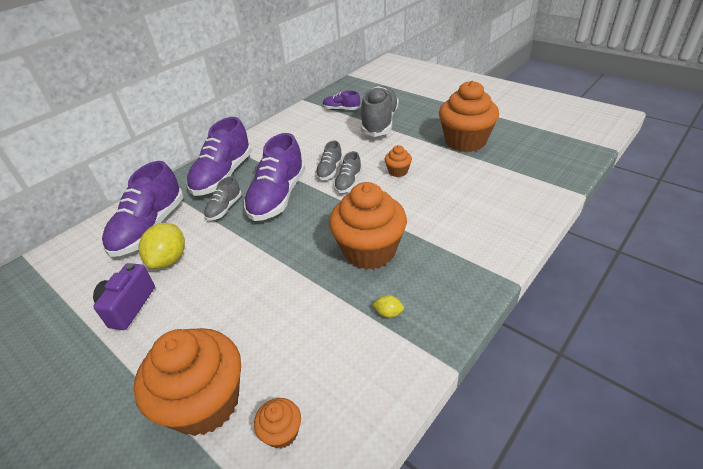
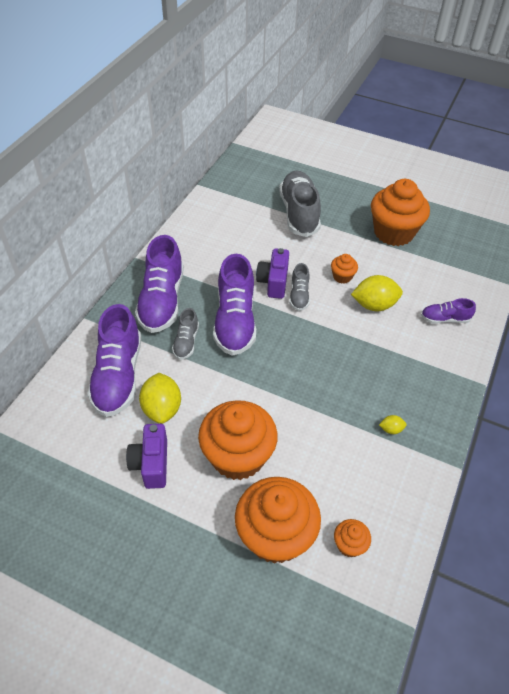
camera: 20 degrees left, 10 degrees up
grey shoe [315,140,343,180] -> purple camera [256,248,289,299]
purple shoe [323,91,361,110] -> purple shoe moved to [421,298,476,324]
orange cupcake [329,182,407,270] -> orange cupcake moved to [198,400,278,480]
none -> yellow lemon [351,275,403,311]

